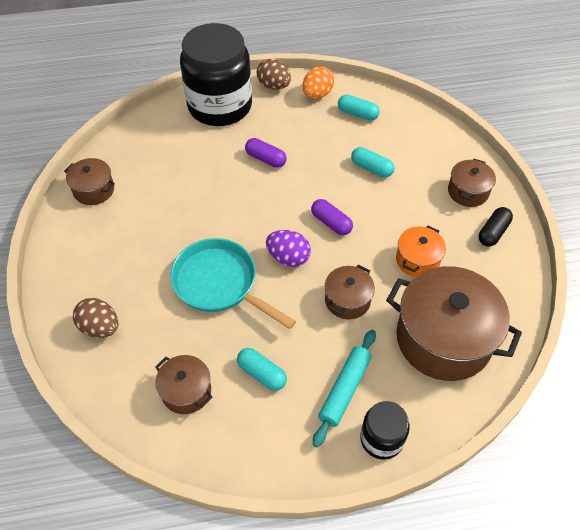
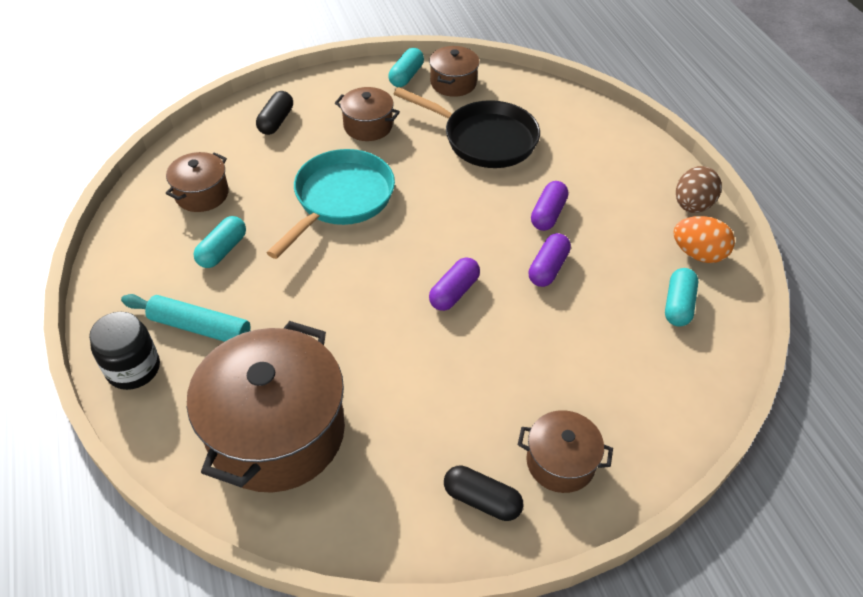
camera: 80 degrees right, 5 degrees down
brown egg [73,298,118,338] -> black capsule [256,91,293,135]
black jar [180,23,252,126] -> none
purple egg [266,230,311,267] -> none
brown pot [325,264,375,320] -> brown pot moved to [335,87,400,141]
turquoise capsule [351,147,394,178] -> turquoise capsule moved to [388,48,424,87]
orange pot [396,225,446,277] -> none
none -> black pan [394,87,540,168]
none -> purple capsule [528,233,571,287]

